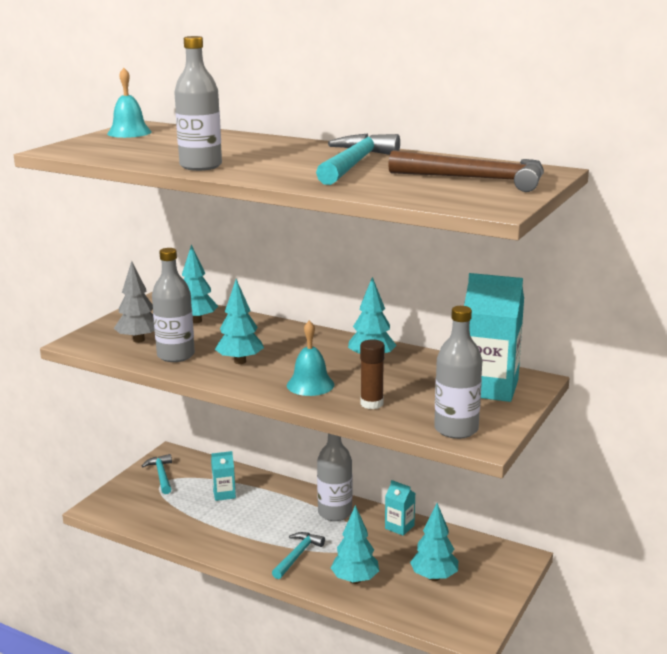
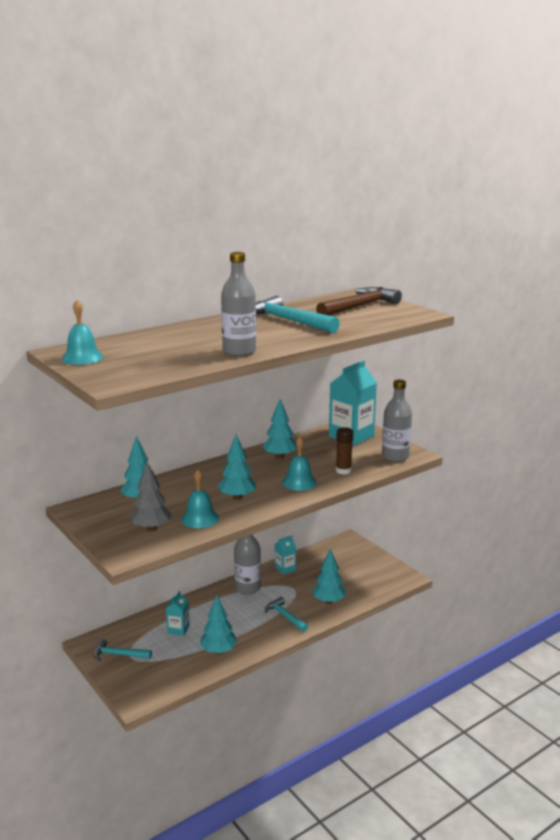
camera: 65 degrees left, 0 degrees up
grey bottle [152,248,195,362] -> turquoise bell [181,470,219,528]
turquoise tree [410,503,458,581] -> turquoise tree moved to [200,595,237,654]

